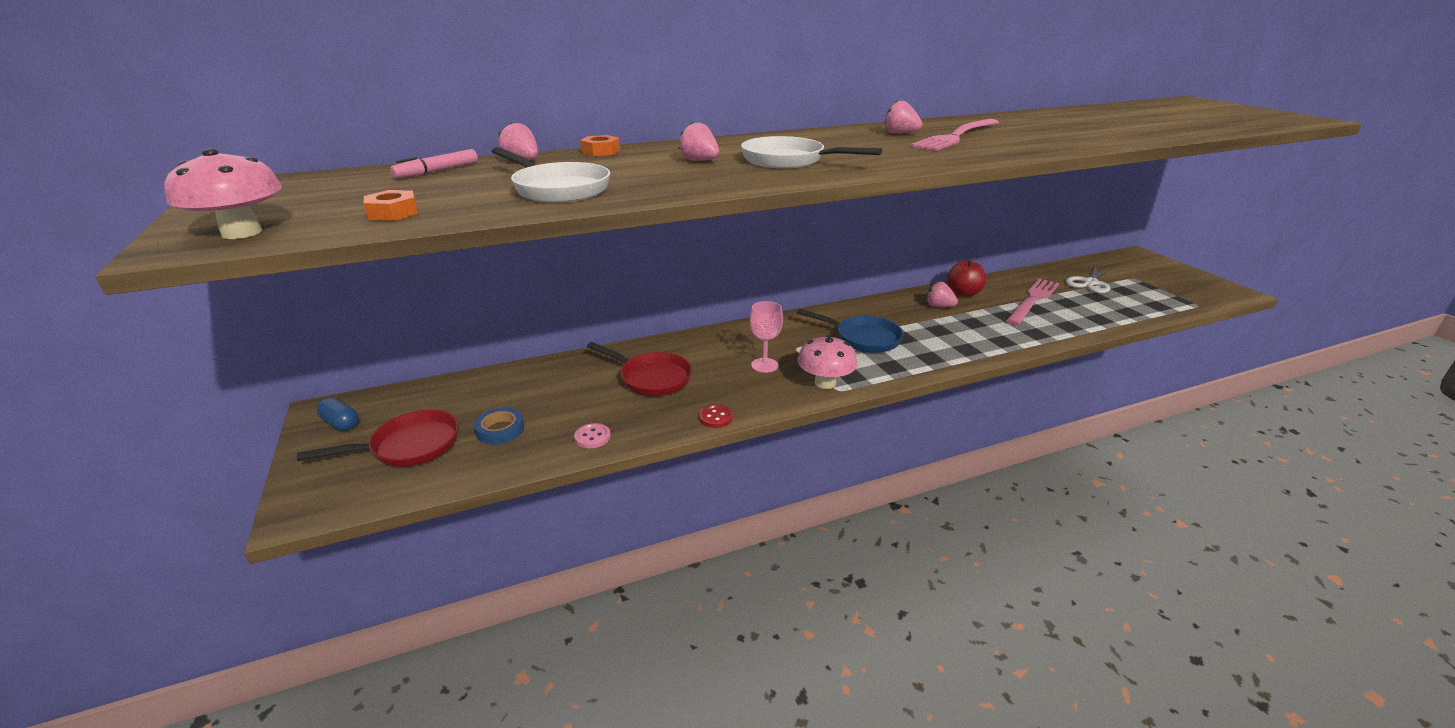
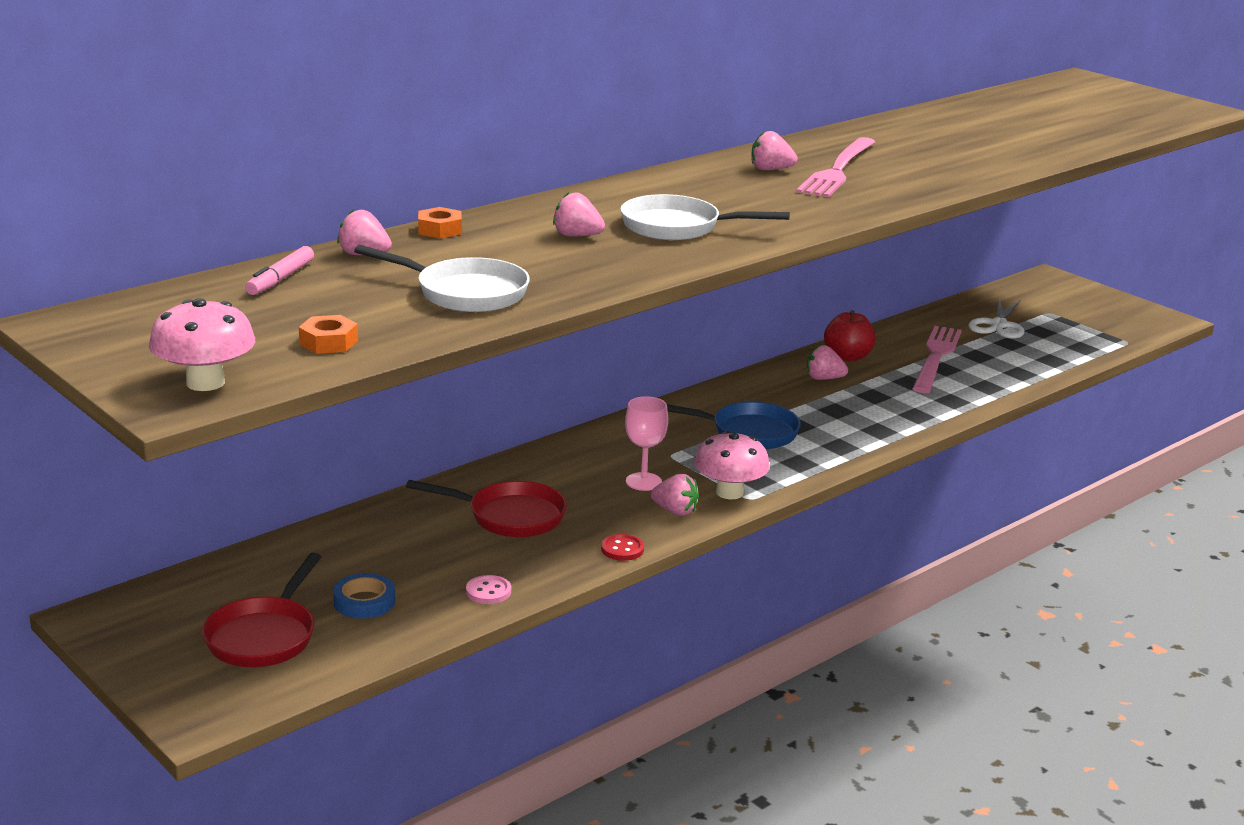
camera: 20 degrees left, 5 degrees down
red pan [297,410,459,467] -> red pan turned 150 degrees clockwise [202,553,321,667]
blue capsule [317,398,359,431] -> none
none -> pink strawberry [651,474,699,516]

